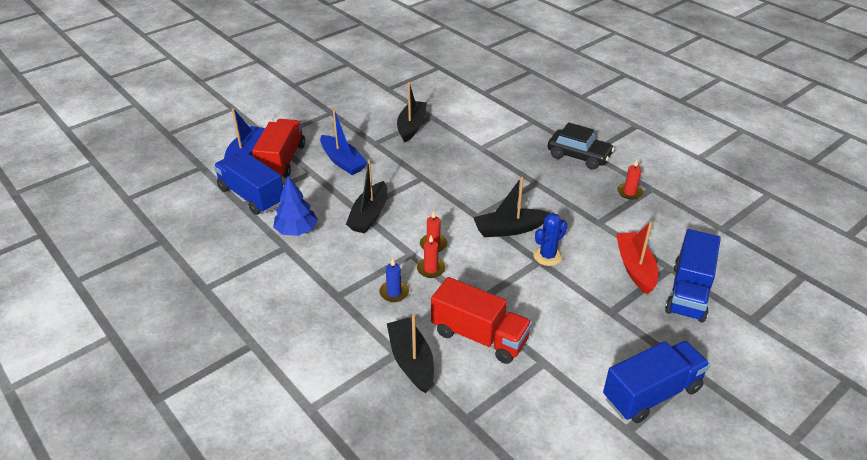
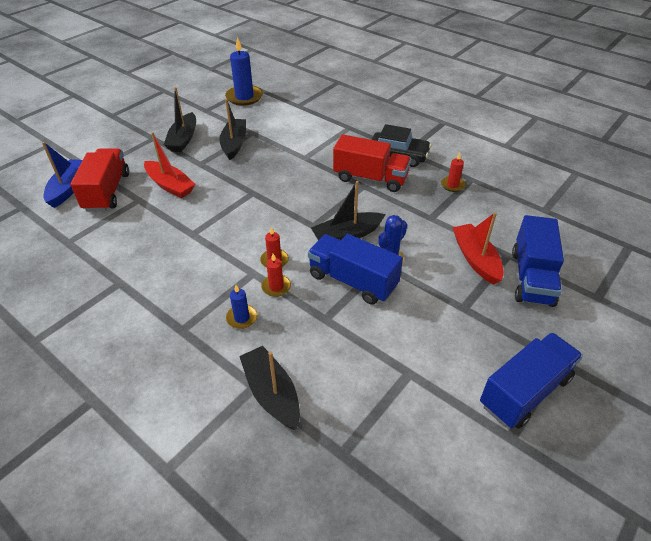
camera: 10 degrees left, 5 degrees up
blue truck [214,153,283,215] -> blue truck moved to [308,234,403,305]
blue tree [273,176,318,236] -> none
blue boat [320,109,368,175] -> red boat [144,132,195,198]
black boat [346,159,387,233] -> black boat moved to [164,87,196,152]
red truck [431,277,532,364] -> red truck moved to [333,134,411,192]
none -> blue candle [225,37,263,106]

